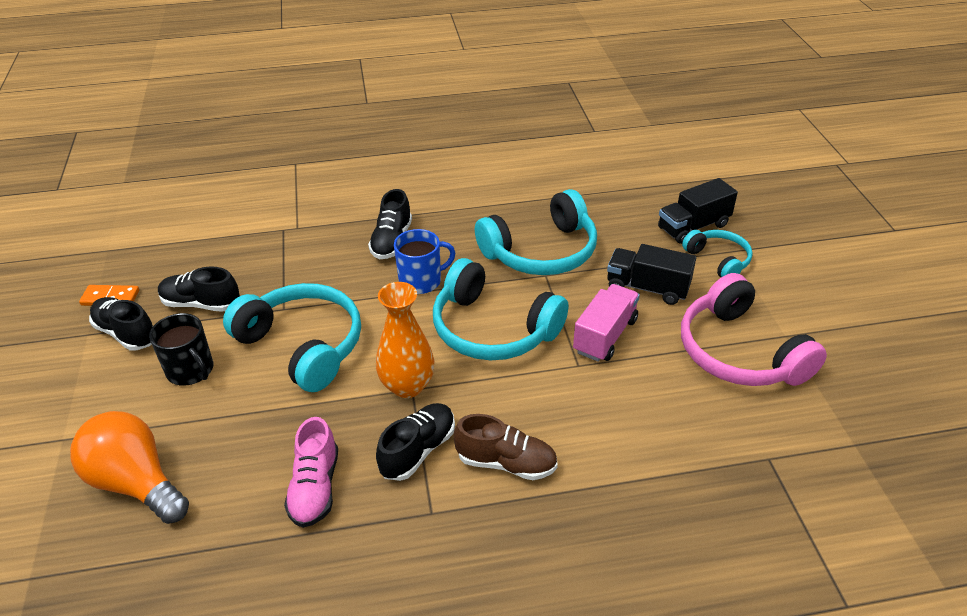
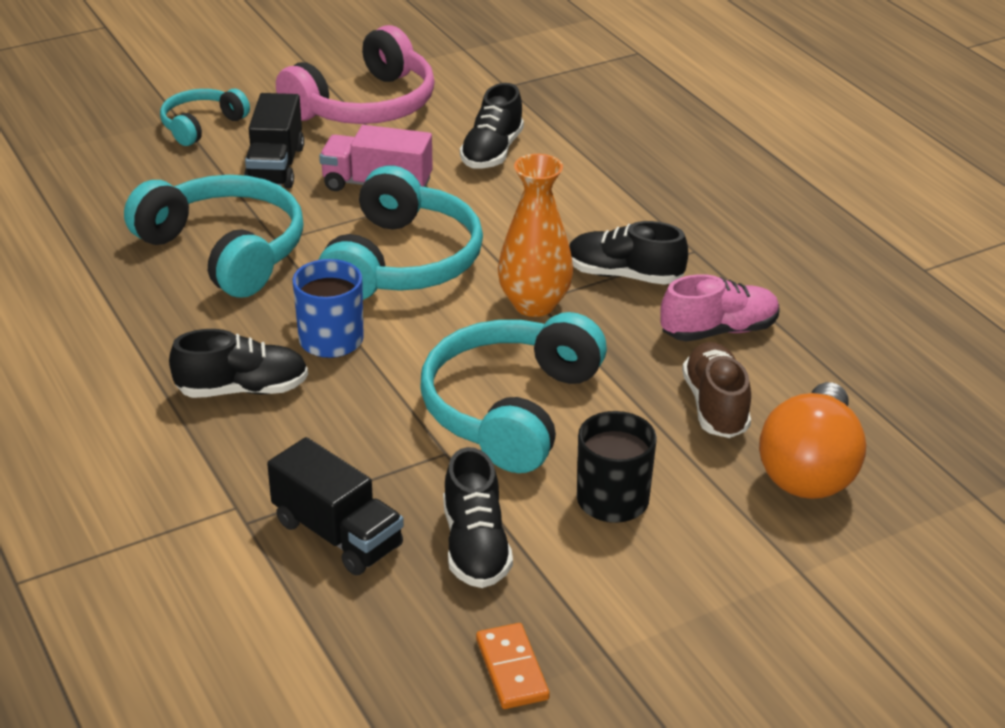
camera: 110 degrees left, 5 degrees down
black shoe [89,297,153,350] -> black shoe moved to [460,83,524,169]
brown shoe [454,414,558,480] -> brown shoe moved to [682,342,751,438]
black truck [658,178,738,244] -> black truck moved to [267,437,404,575]

